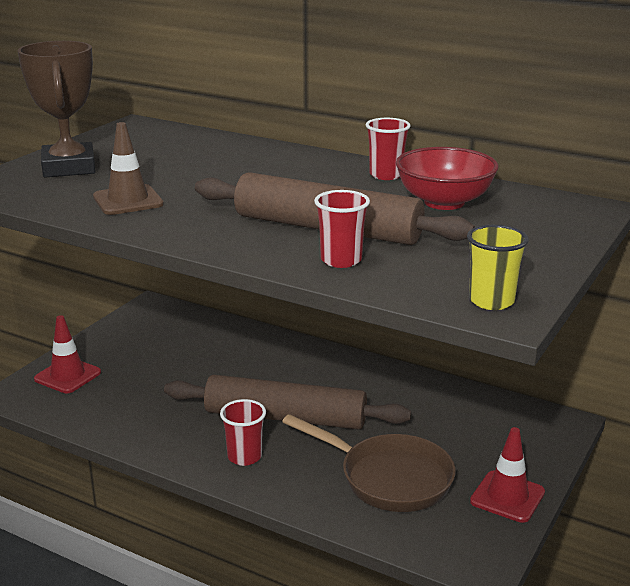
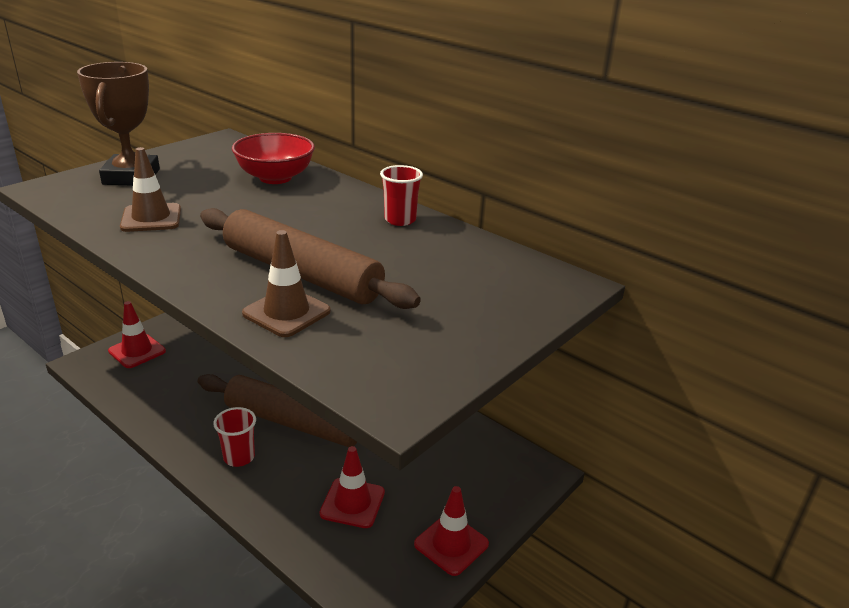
camera: 10 degrees right, 5 degrees up
brown pan [282,414,456,512] -> red traffic cone [319,446,385,528]
red cup [314,190,370,268] -> brown traffic cone [242,230,331,337]
red bowl [396,147,499,210] -> red bowl moved to [232,133,315,184]
yellow cup [467,225,529,310] -> none

